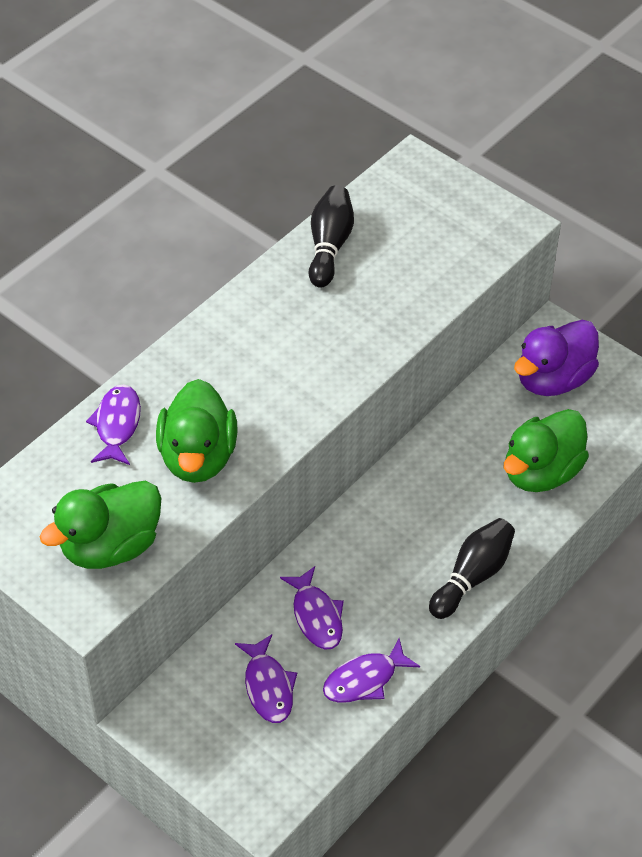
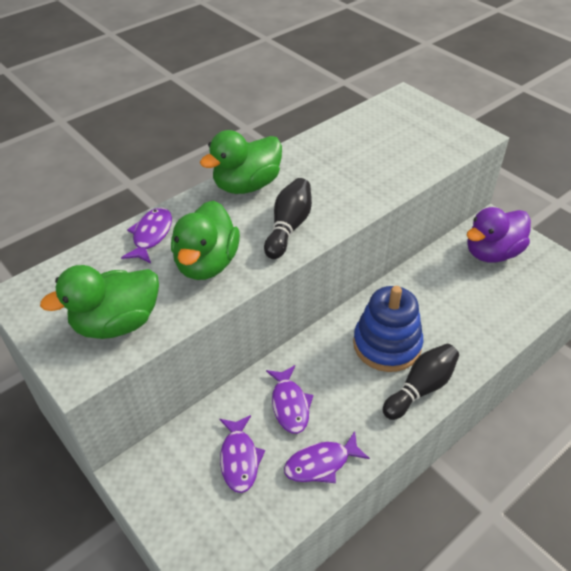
camera: 10 degrees right, 5 degrees down
black bowling pin [309,185,354,288] -> black bowling pin moved to [264,178,312,259]
green duck [504,409,589,492] -> green duck moved to [200,130,282,194]
none -> blue stacking toy [353,286,424,372]

